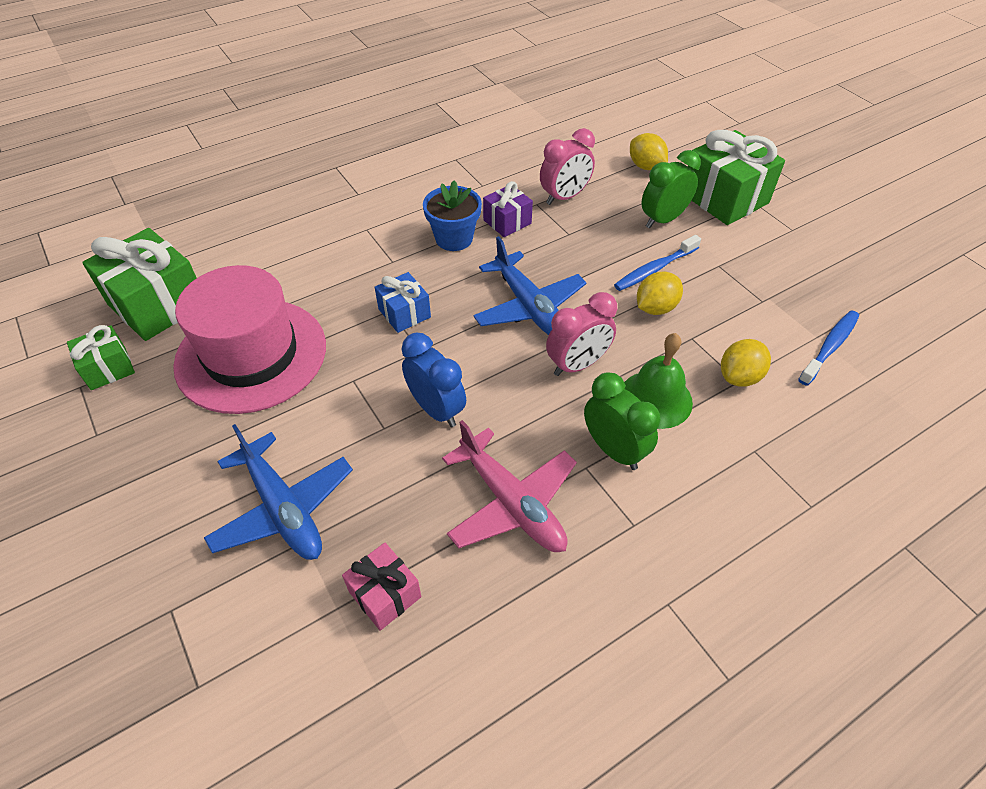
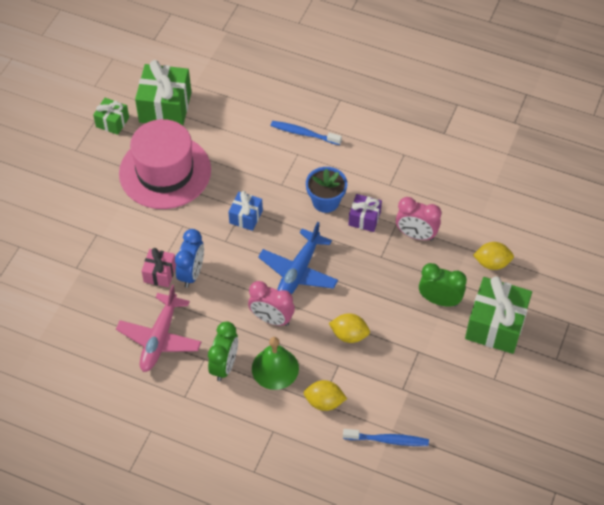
camera: 55 degrees right, 5 degrees up
blue plane [204,424,353,560] -> none
pink gift [342,543,421,631] -> pink gift moved to [141,248,176,287]
blue toothbrush [614,235,701,291] -> blue toothbrush moved to [271,121,342,145]
yellow lemon [630,133,668,170] -> yellow lemon turned 75 degrees clockwise [473,242,514,270]

